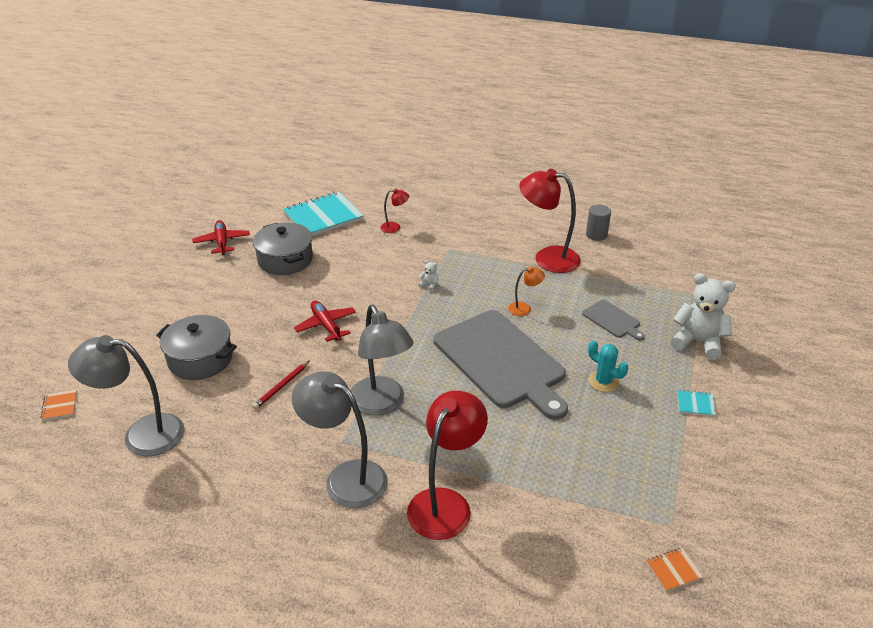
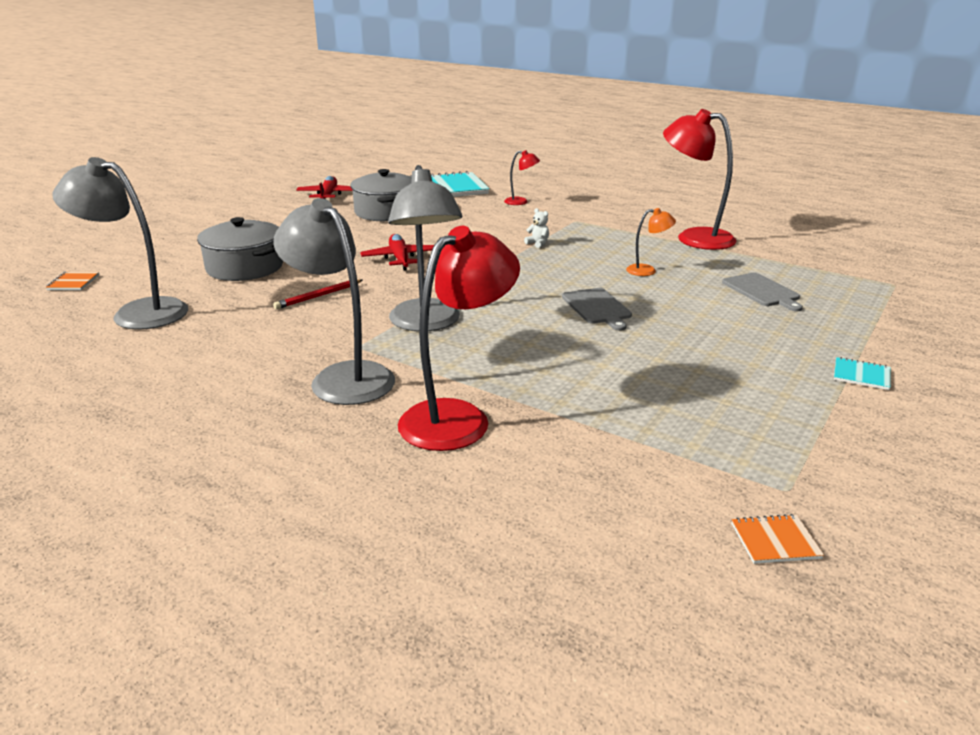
camera: 15 degrees right, 10 degrees down
grey cutting board [434,310,568,420] -> grey cutting board [562,288,632,331], size x0.44
grey cylinder [586,205,611,241] -> none
turquoise cactus [588,340,628,392] -> none
white teddy bear [671,273,736,360] -> none

